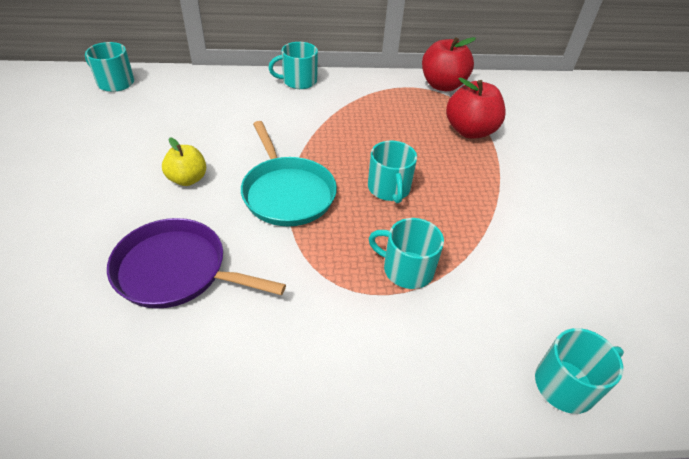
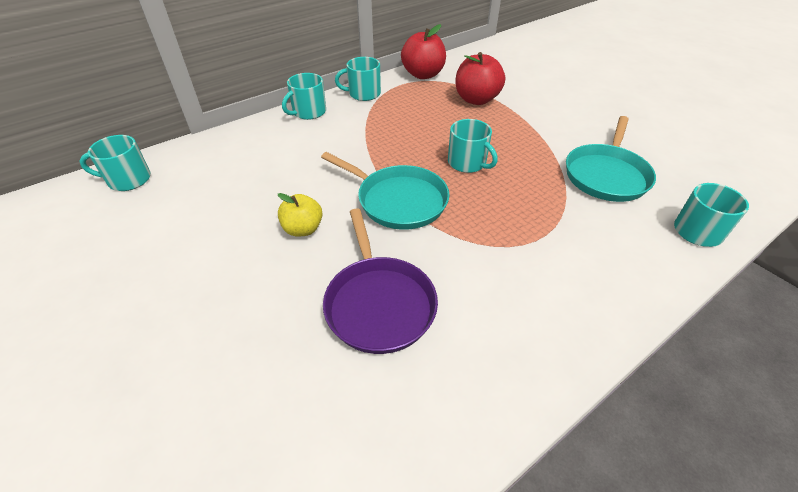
camera: 30 degrees left, 0 degrees up
purple pan [107,218,286,309] -> purple pan turned 90 degrees counterclockwise [323,208,438,354]
turquoise mug [368,218,444,289] -> turquoise mug moved to [335,57,381,101]
none -> turquoise pan [566,116,656,202]

